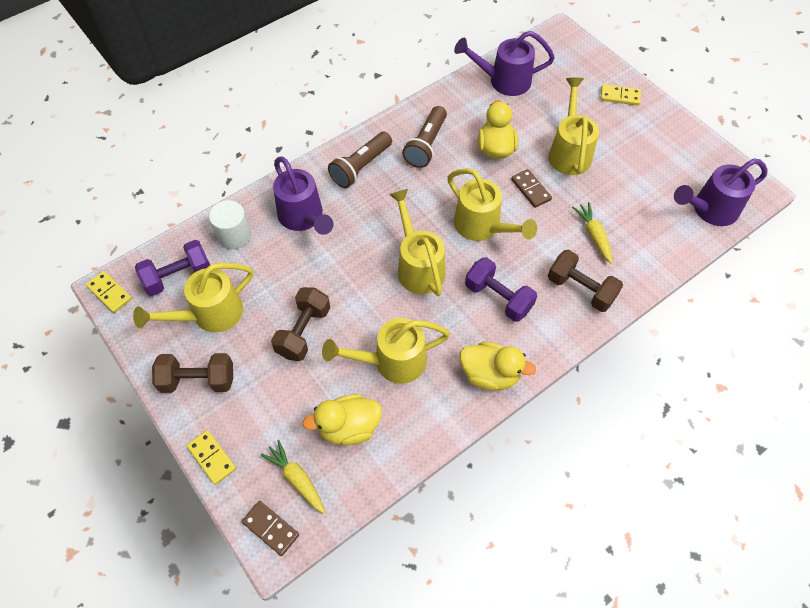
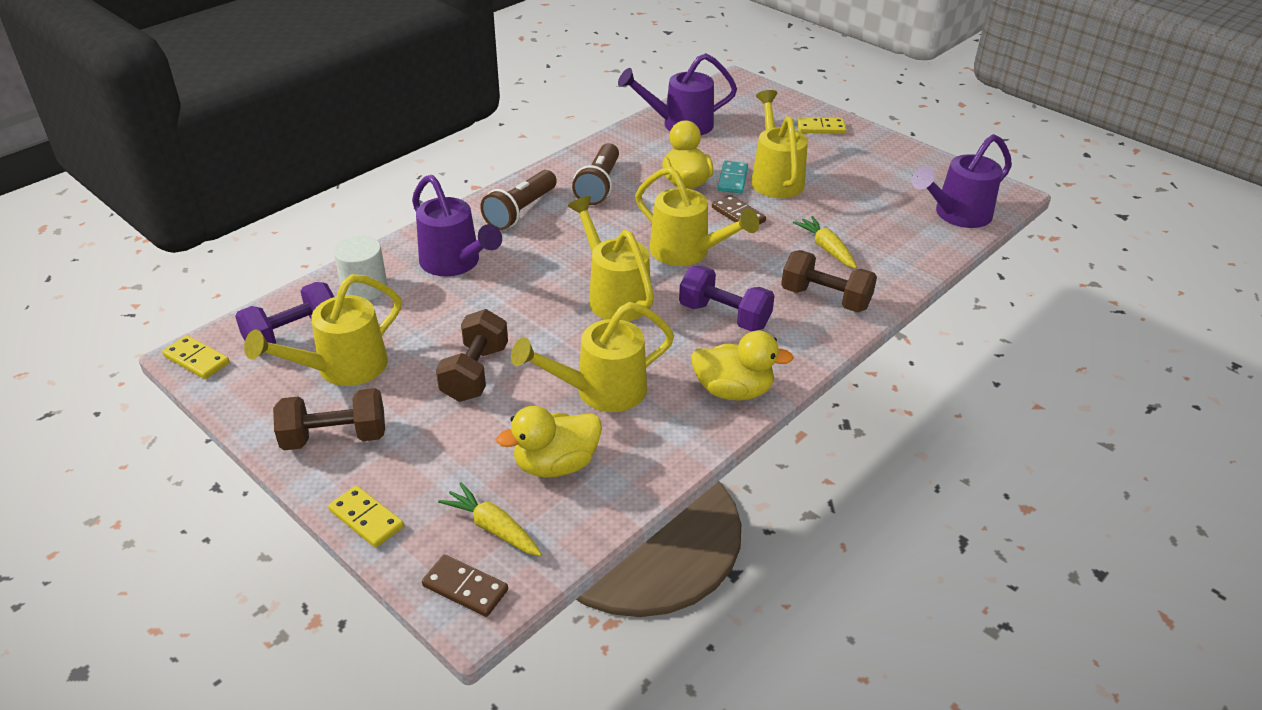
camera: 10 degrees left, 20 degrees down
none -> turquoise domino [718,161,748,193]

